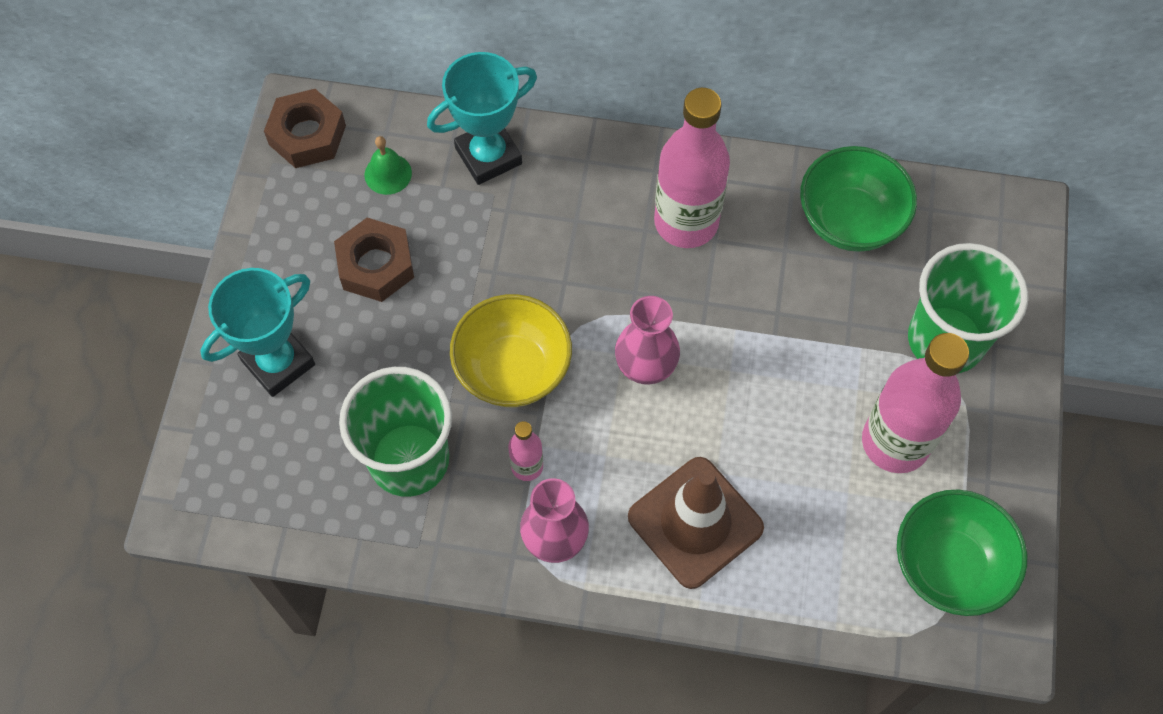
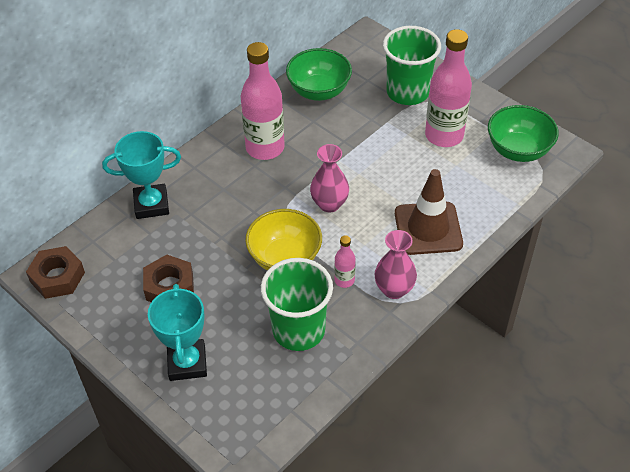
camera: 55 degrees left, 15 degrees down
green bell [365,136,412,195] -> none
turquoise trophy [427,52,537,185] -> turquoise trophy turned 75 degrees clockwise [102,131,181,219]

